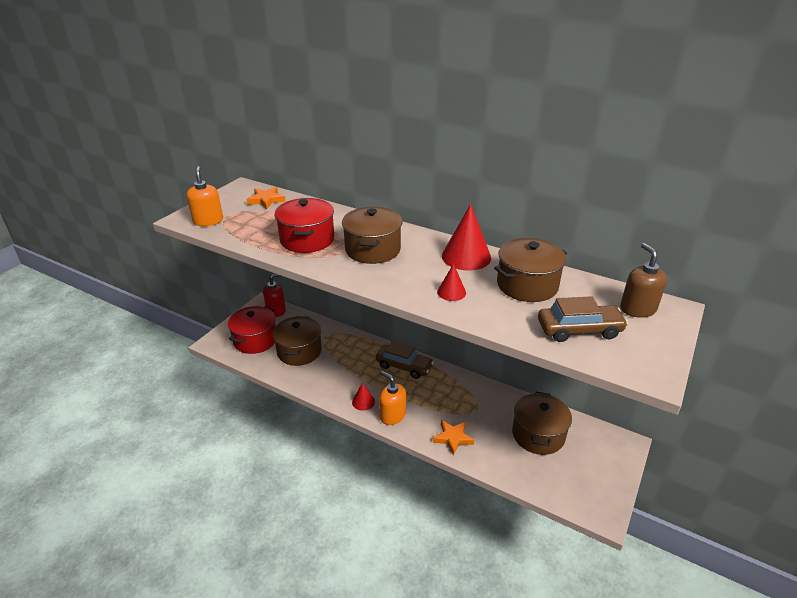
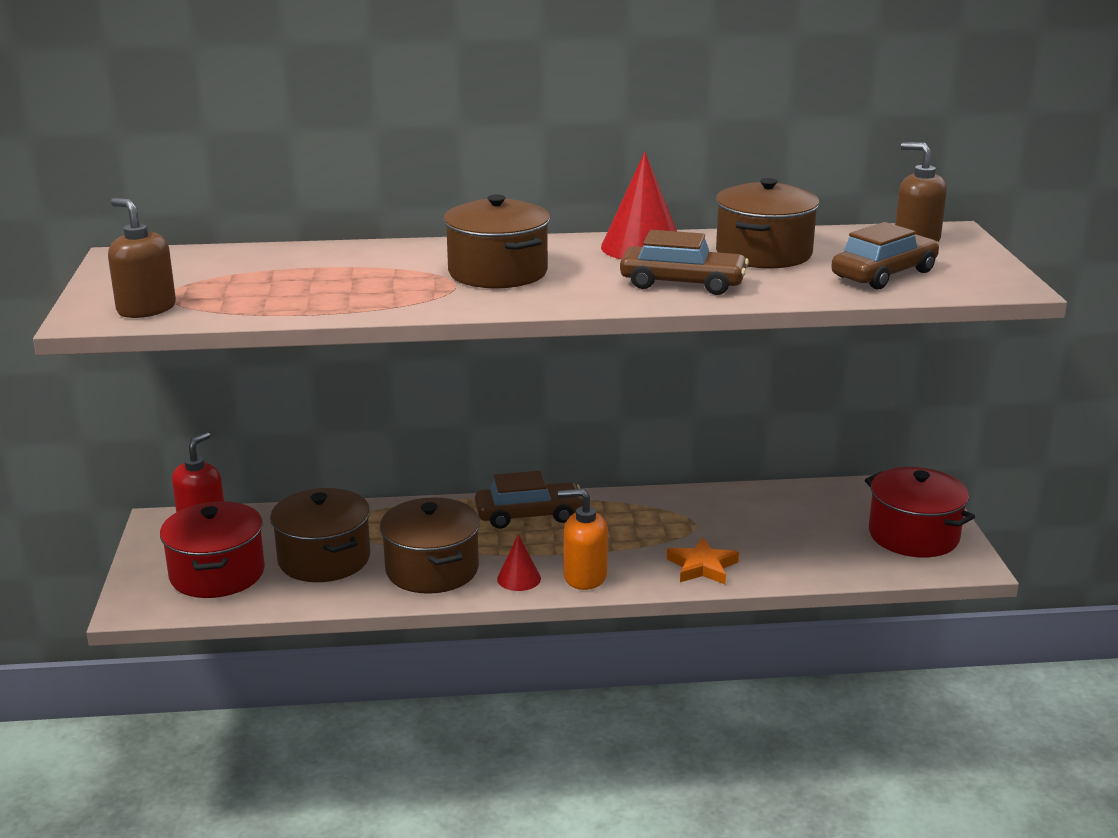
camera: 35 degrees left, 10 degrees down
orange soap dispenser [187,166,223,226] -> brown soap dispenser [108,198,176,318]
orange star [247,187,286,209] -> none
red pot [275,198,334,253] -> red pot moved to [865,467,975,557]
red cone [437,264,466,301] -> brown car [620,230,749,295]
brown pot [512,392,572,455] -> brown pot moved to [380,497,480,594]

